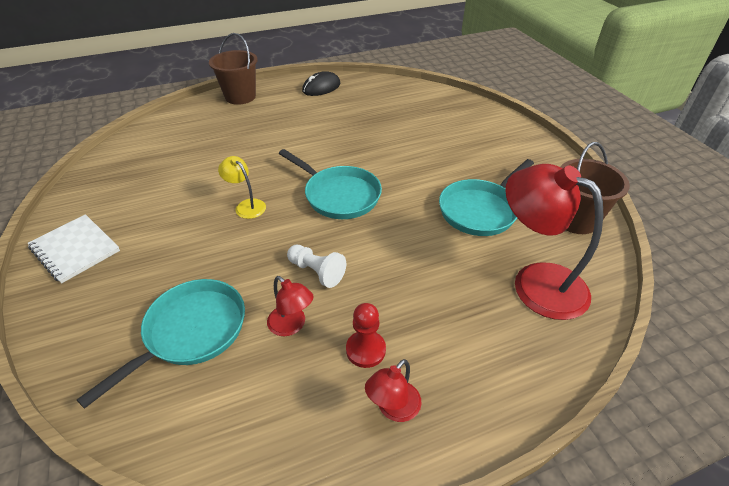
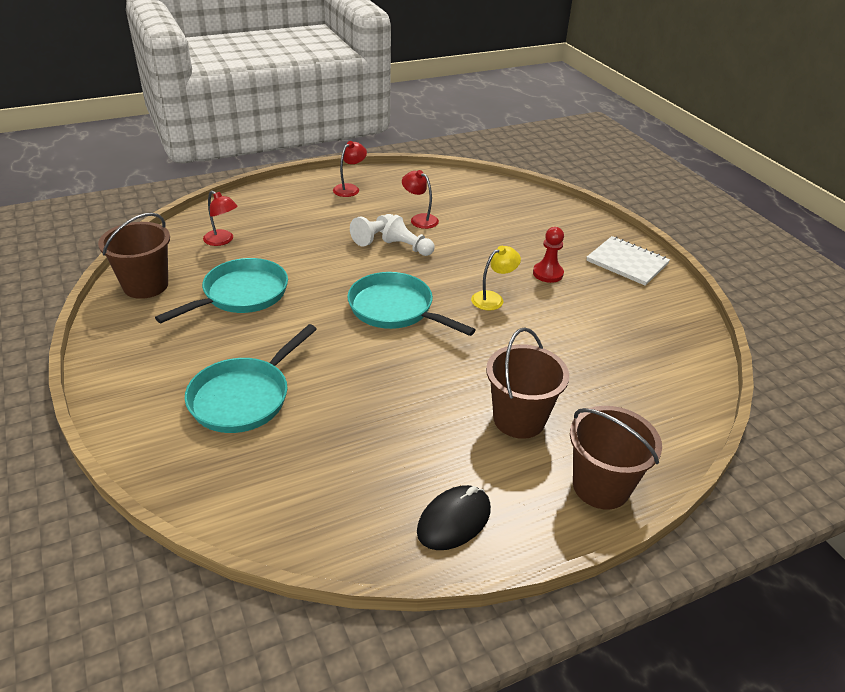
camera: 175 degrees right, 5 degrees down
turquoise pan [77,279,245,409] -> turquoise pan moved to [185,324,317,433]
yellow lamp [218,156,266,219] -> yellow lamp turned 75 degrees counterclockwise [471,246,521,310]
red pawn [346,303,386,368] -> red pawn moved to [533,227,564,283]
red lamp [505,164,603,320] -> red lamp [203,191,238,246], size x0.49
none -> white pawn [350,214,394,247]
none -> brown bucket [486,328,569,439]

